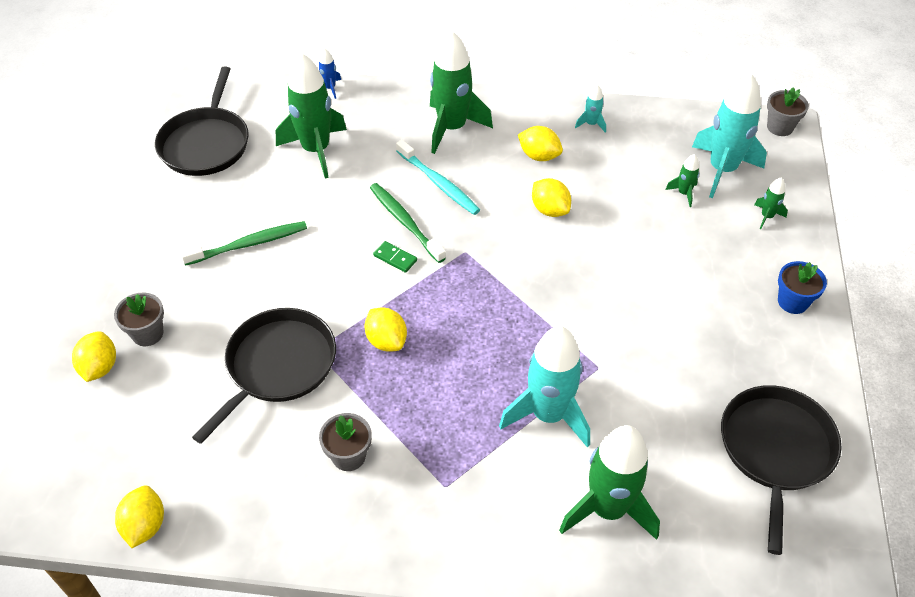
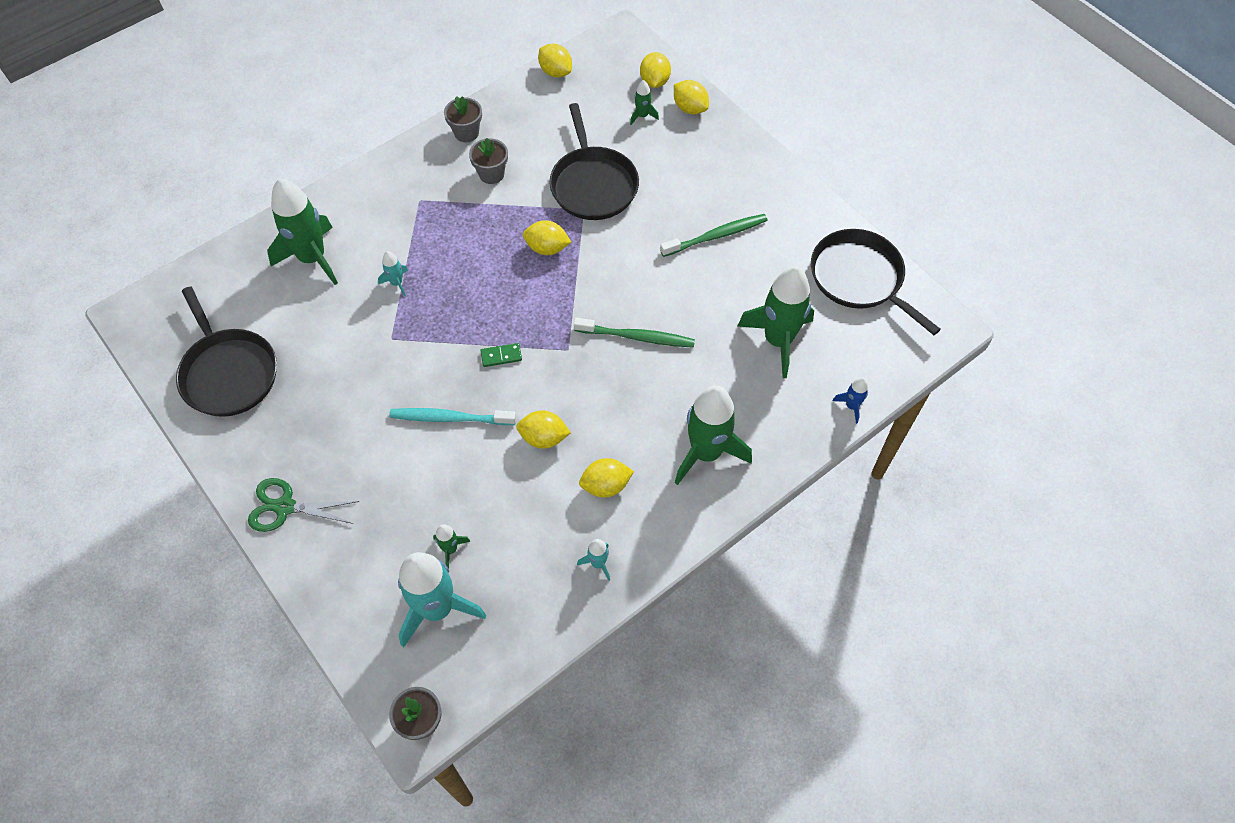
camera: 135 degrees right, 10 degrees up
grey flower pot [114,292,164,346] -> grey flower pot moved to [444,96,482,142]
green toothbrush [180,221,307,266] -> green toothbrush turned 135 degrees counterclockwise [660,214,768,257]
green domino [373,241,417,273] -> green domino moved to [480,343,522,367]
turquoise toothbrush [396,140,480,215] -> turquoise toothbrush moved to [389,408,516,425]
turquoise rocket [499,326,590,448] -> turquoise rocket [378,251,408,297], size x0.44
green rocket [754,177,788,229] -> green rocket moved to [630,80,659,125]
blue flower pot [778,261,827,314] -> green scissors [248,478,359,532]
none -> yellow lemon [640,52,671,88]

